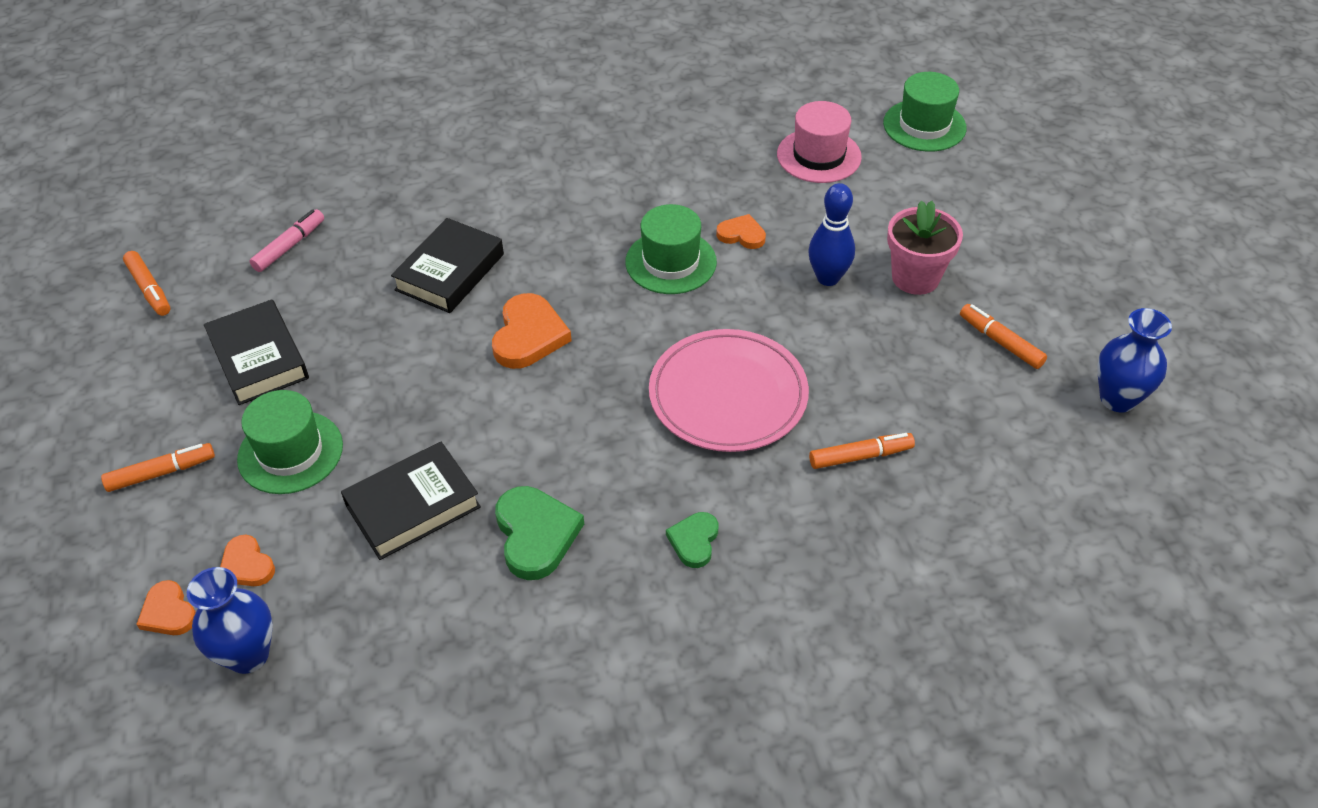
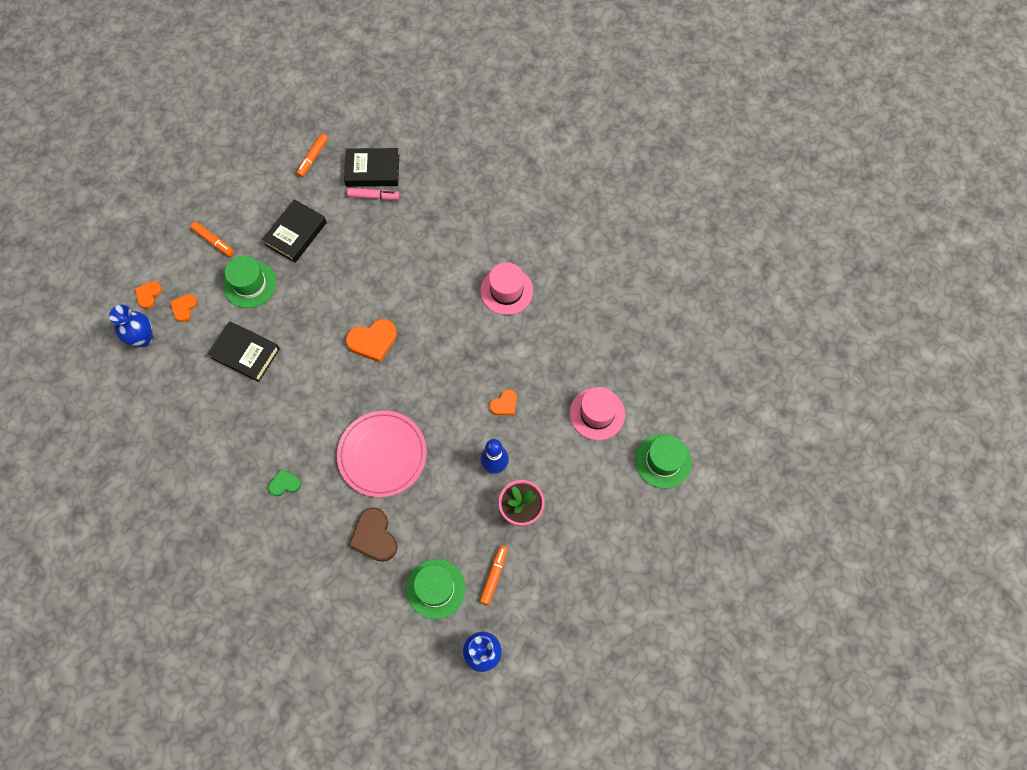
camera: 60 degrees right, 20 degrees up
black book [391,218,504,313] -> black book moved to [344,148,399,187]
green heart [495,486,584,580] -> none
green hat [625,204,717,294] -> green hat moved to [406,559,466,619]
orange heart [716,214,766,249] -> orange heart turned 60 degrees clockwise [489,389,517,415]
orange marker [809,433,915,469] -> brown heart [349,508,398,562]
none -> pink hat [480,262,533,315]

